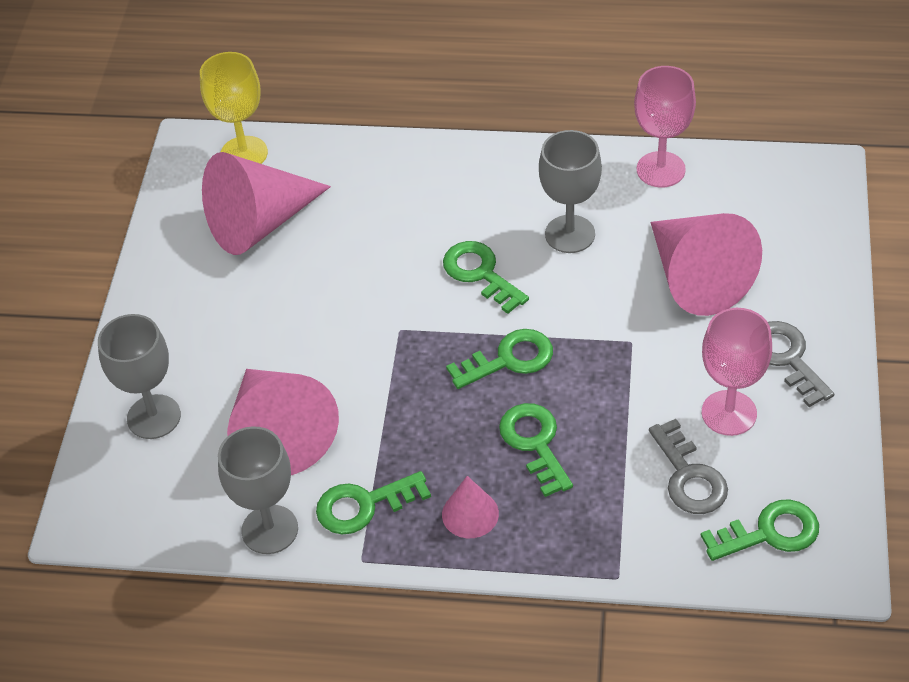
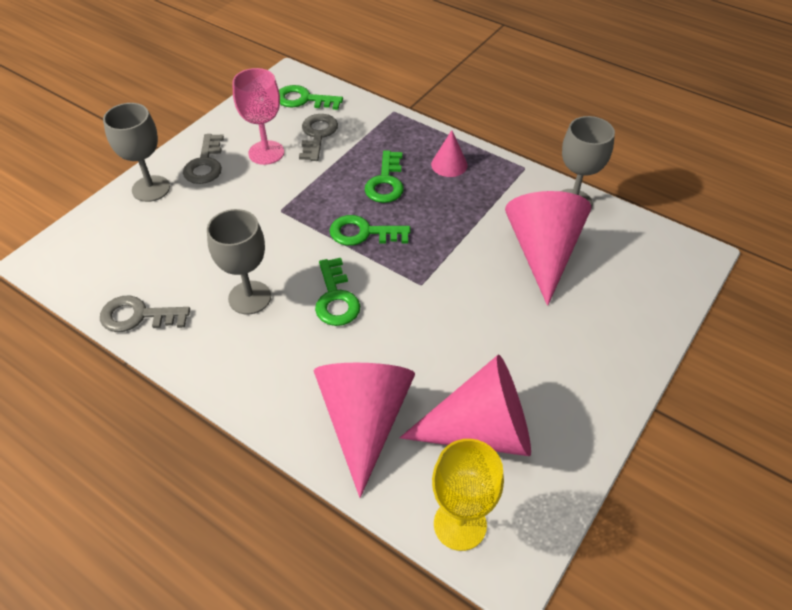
camera: 155 degrees left, 0 degrees up
grey goblet [98,314,181,439] -> grey goblet moved to [103,103,170,202]
green key [316,471,431,535] -> none
pink goblet [634,66,696,187] -> grey key [100,296,190,332]
pink cone [651,213,762,316] -> pink cone moved to [314,363,415,498]

